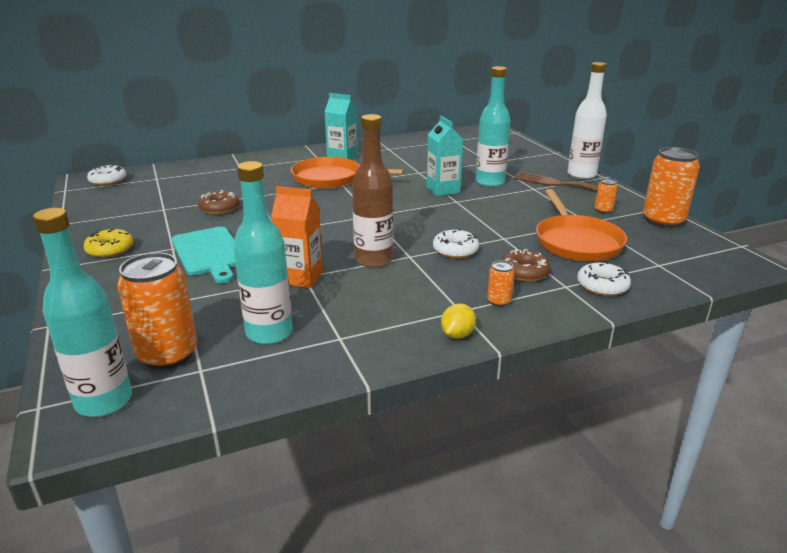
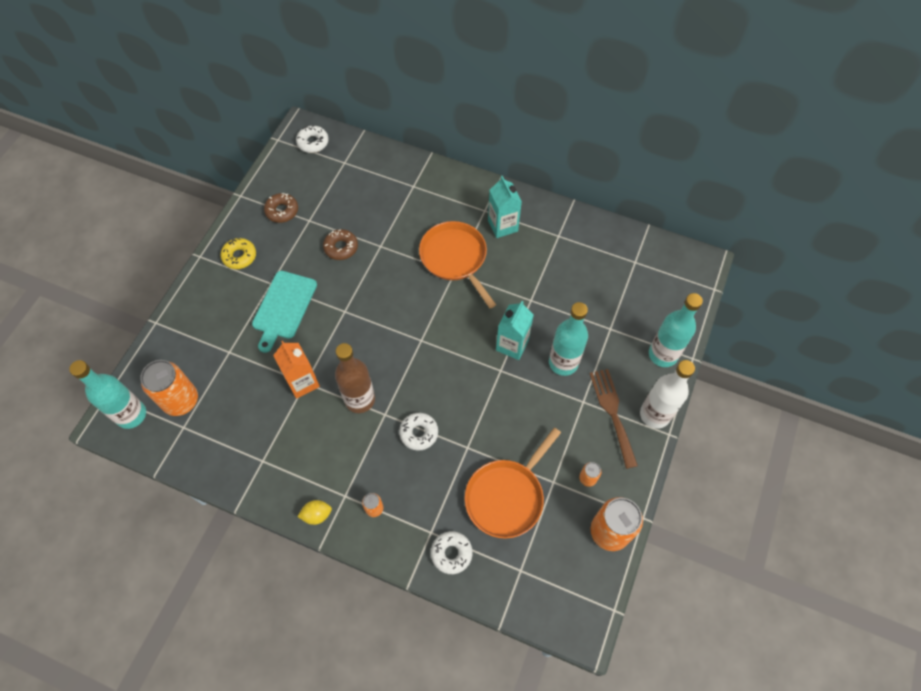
camera: 45 degrees right, 35 degrees up
turquoise bottle [234,161,293,344] -> turquoise bottle moved to [649,293,703,367]
brown donut [502,249,551,282] -> brown donut moved to [264,193,298,223]

